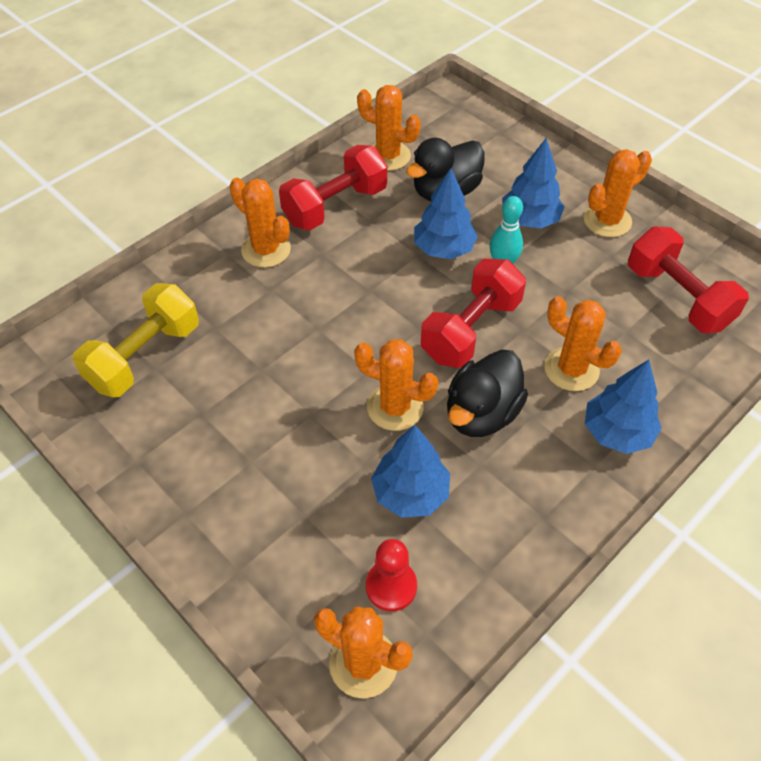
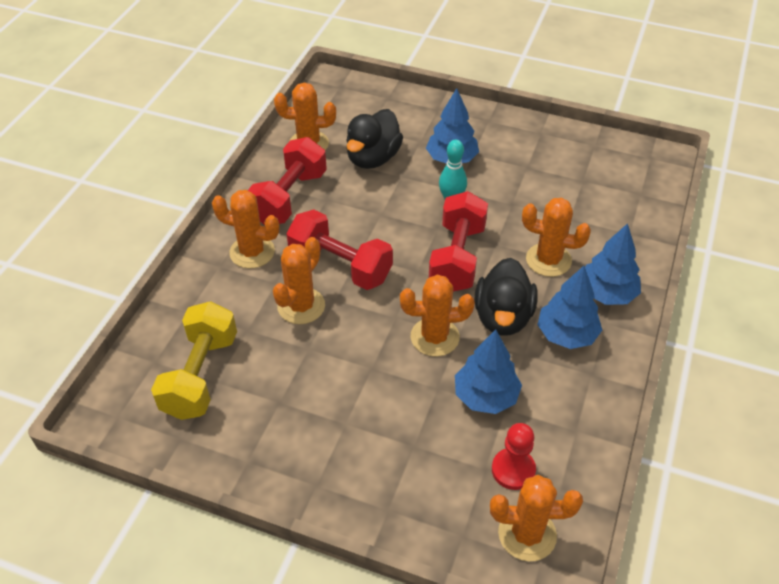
camera: 25 degrees left, 5 degrees down
blue tree [414,168,478,259] -> blue tree moved to [537,266,602,349]
orange cactus [584,149,652,237] -> orange cactus moved to [273,237,325,324]
red dumbbell [628,227,749,333] -> red dumbbell moved to [286,209,393,290]

